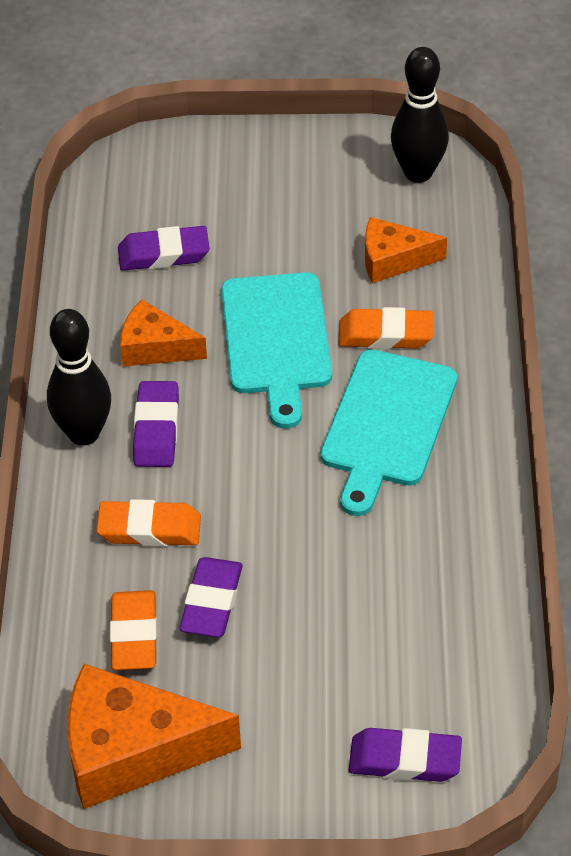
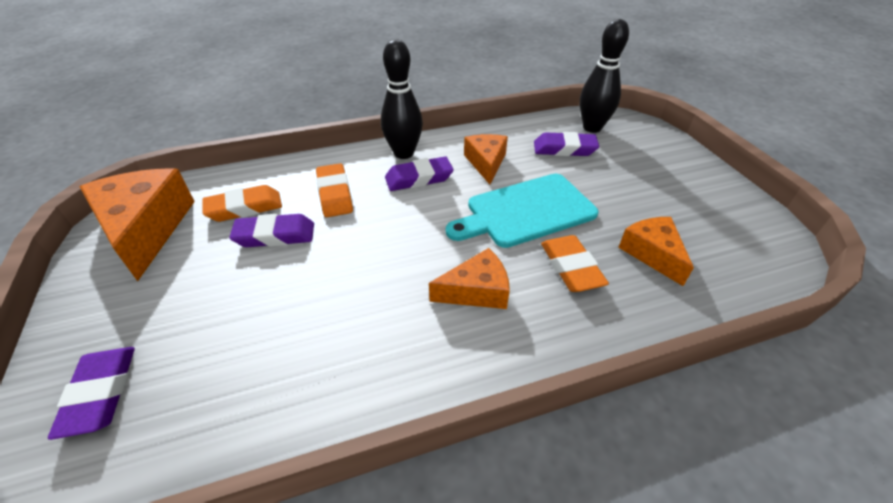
camera: 70 degrees right, 5 degrees down
purple eraser [118,226,210,271] -> purple eraser turned 60 degrees counterclockwise [534,132,599,156]
turquoise cutting board [320,349,457,516] -> orange cheese [429,248,510,309]
black bowling pin [391,47,449,183] -> black bowling pin moved to [580,19,629,133]

